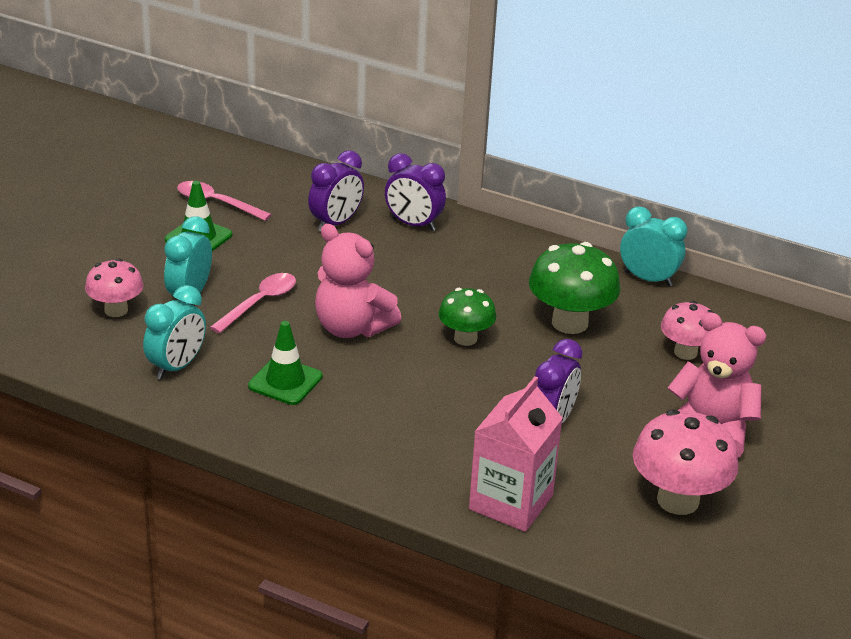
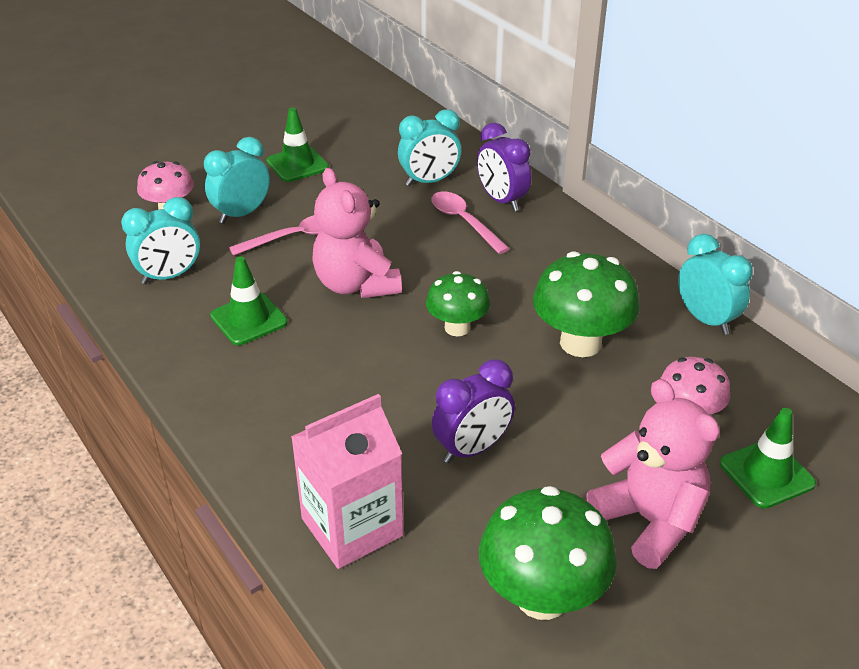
camera: 30 degrees right, 5 degrees up
pink spoon [177,181,272,221] -> pink spoon moved to [431,192,510,254]
purple clock [308,150,364,231] -> turquoise clock [398,109,461,186]
pink mushroom [633,409,738,515] -> green mushroom [479,486,617,620]
none -> green traffic cone [720,408,816,509]

